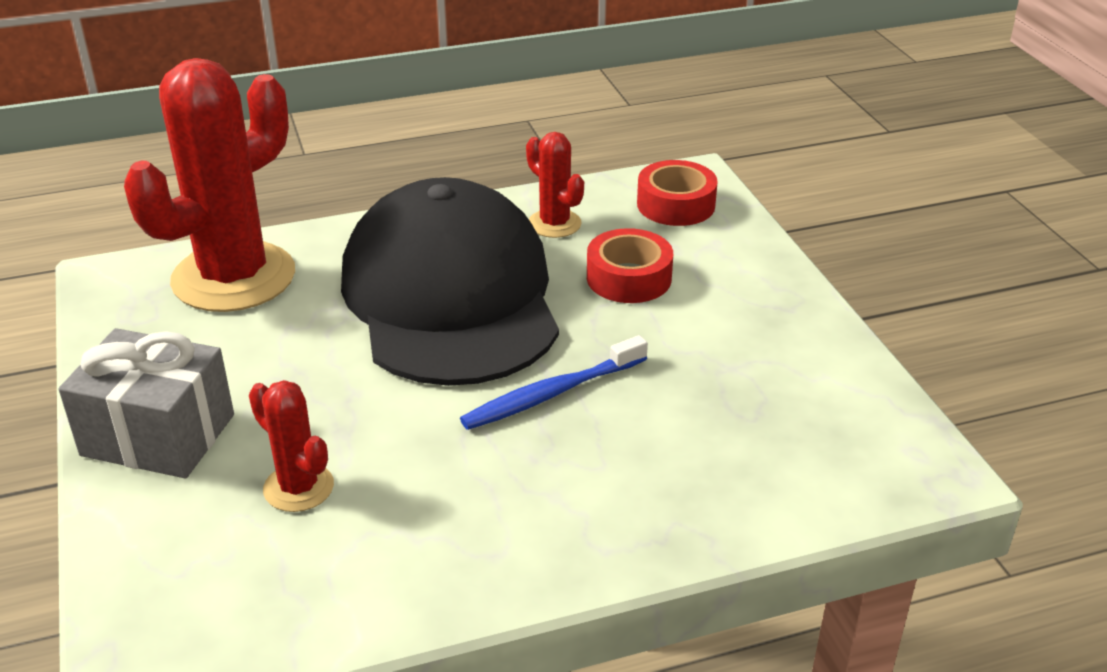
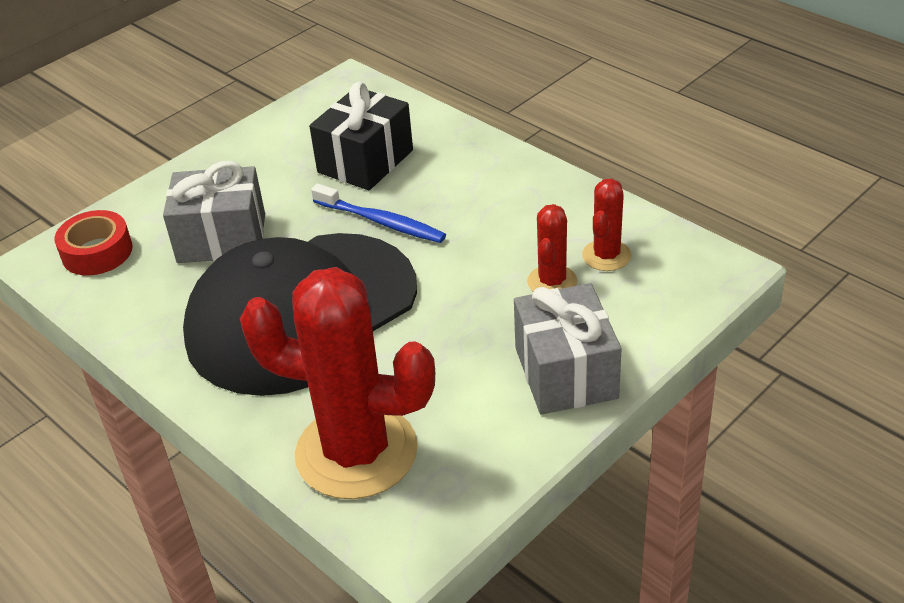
camera: 115 degrees left, 5 degrees up
red cactus [526,132,584,238] -> red cactus moved to [582,179,631,271]
red tape [587,228,673,303] -> grey gift [163,161,265,263]
none -> black gift [309,82,413,190]

